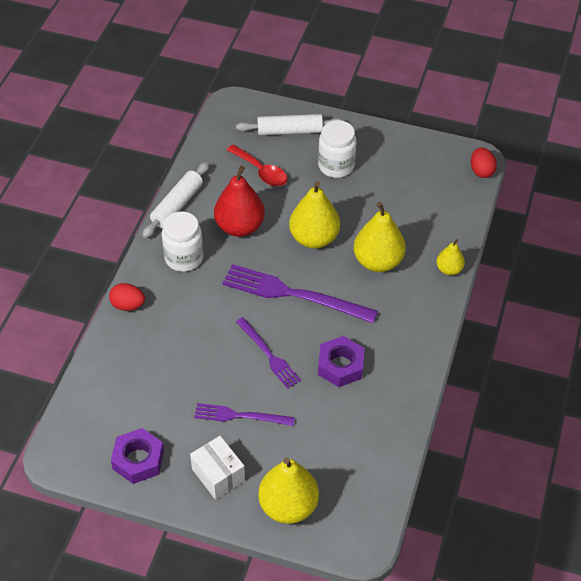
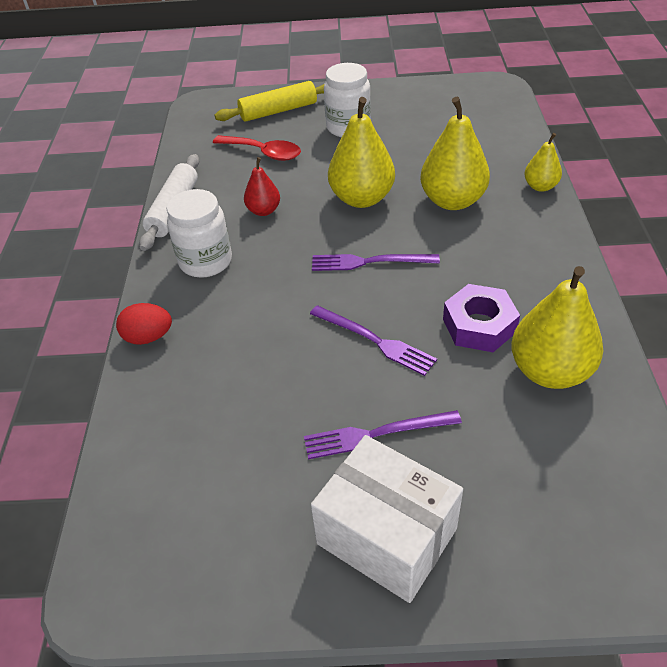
camera: 15 degrees left, 5 degrees down
purple nut [111,428,164,484] -> none
white box [190,436,245,500] -> white box [311,435,463,603], size x1.50
red pear [214,166,265,237] -> red pear [244,157,280,216], size x0.54
purple fork [222,264,378,323] -> purple fork [312,254,440,271], size x0.58
white rolling pin [236,114,344,135] -> yellow rolling pin [215,81,324,122]
yellow pear [258,457,319,524] -> yellow pear moved to [511,266,603,389]
red egg [471,147,497,178] -> none

